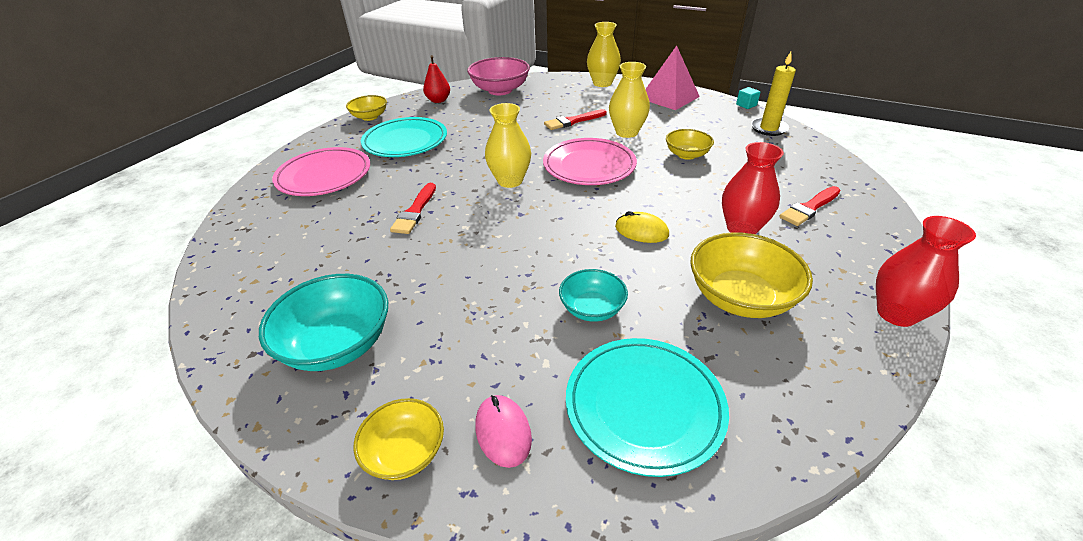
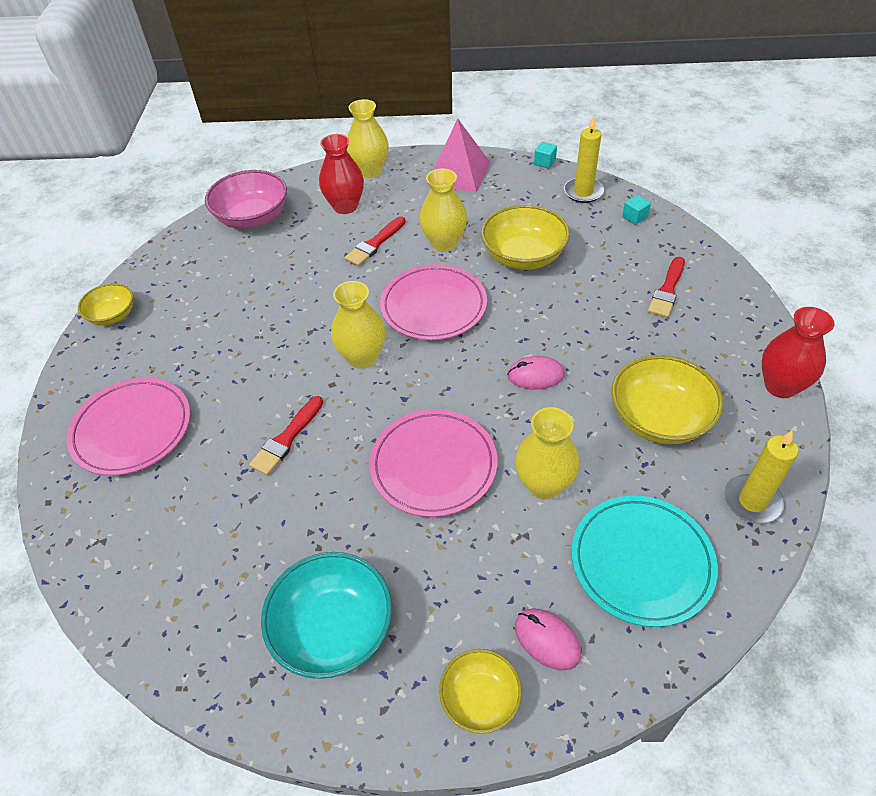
camera: 25 degrees left, 10 degrees up
turquoise plate [361,117,447,157] -> none
red brush [390,183,436,234] -> red brush turned 45 degrees clockwise [249,396,323,475]
red pear [423,55,450,103] -> none
turquoise bowl [559,269,628,322] -> yellow vase [515,407,579,499]
yellow mouse [615,211,669,243] -> pink mouse [507,356,565,390]
yellow bowl [666,129,714,160] -> yellow bowl [481,205,570,270], size x1.67
red vase [722,142,784,234] -> red vase moved to [319,134,364,214]
none -> pink plate [369,409,497,517]
none -> turquoise cube [622,195,651,225]
none -> yellow candle [724,431,798,524]

